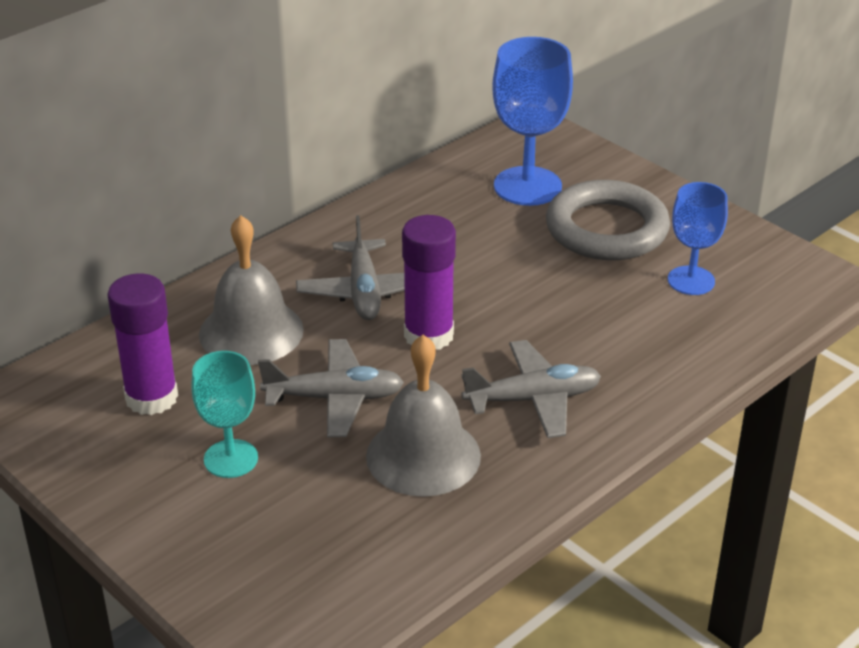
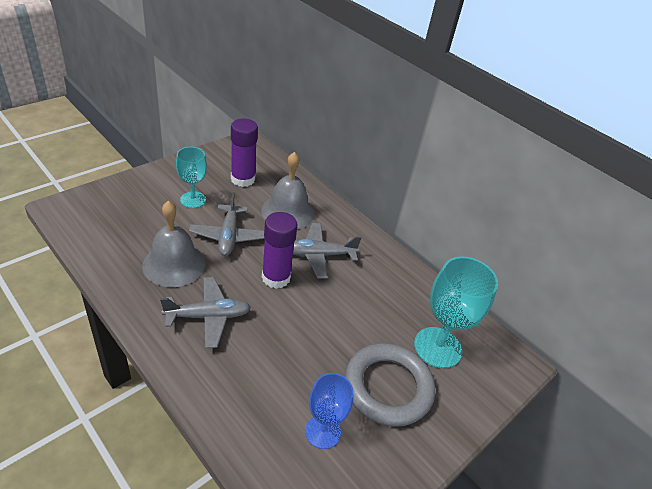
camera: 85 degrees right, 5 degrees up
grey plane [461,340,601,438] -> grey plane turned 90 degrees counterclockwise [160,277,251,348]
blue goblet [492,37,573,206] -> turquoise goblet [414,256,498,368]

